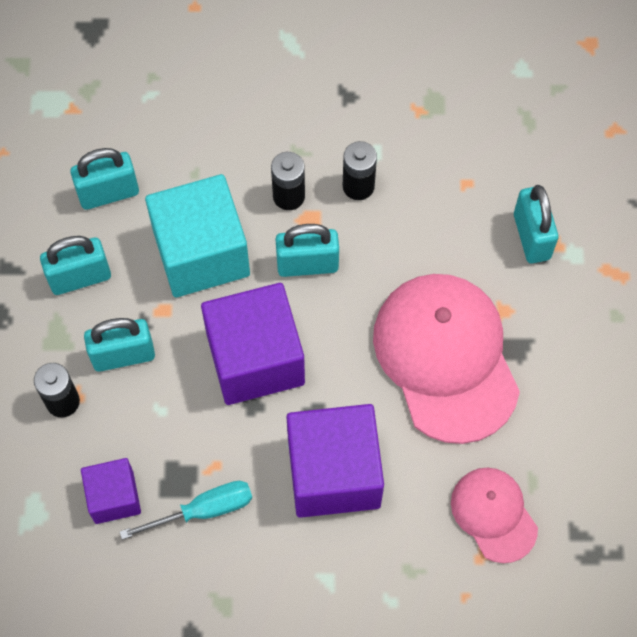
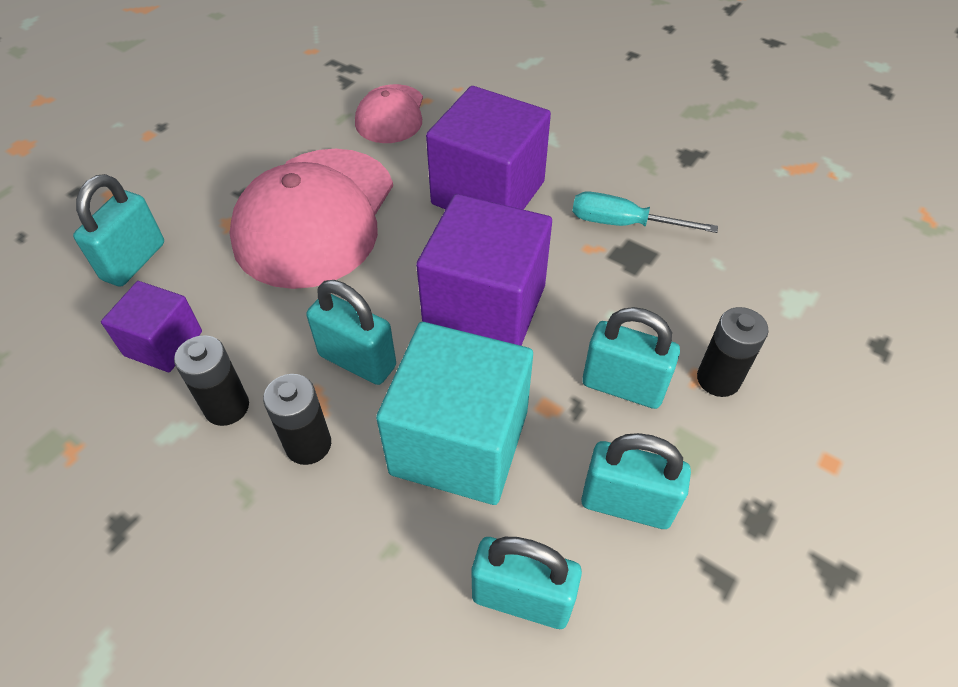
camera: 145 degrees left, 15 degrees down
purple cube [81,458,141,524] -> purple cube moved to [101,281,202,372]

